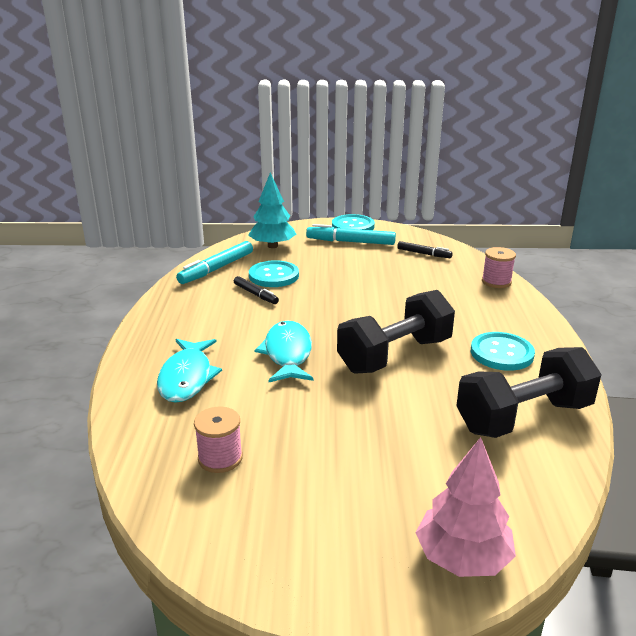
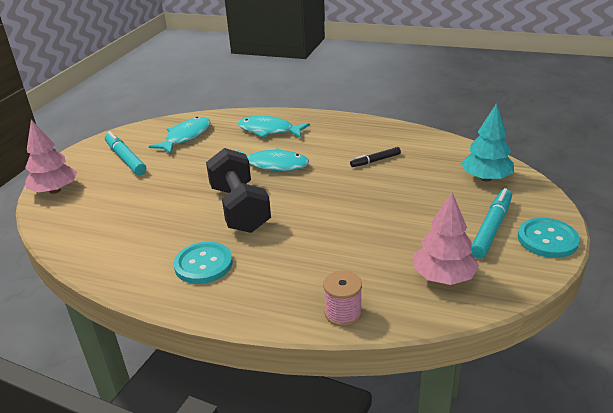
camera: 110 degrees right, 5 degrees up
turquoise marker [176,241,253,284] -> turquoise marker moved to [105,131,146,175]
pink spool [194,406,243,473] -> turquoise fish [148,117,211,154]
turquoise button [249,260,299,287] -> none
black marker [397,241,453,258] -> pink tree [413,192,479,285]
black dumbbell [456,347,602,438] -> none

